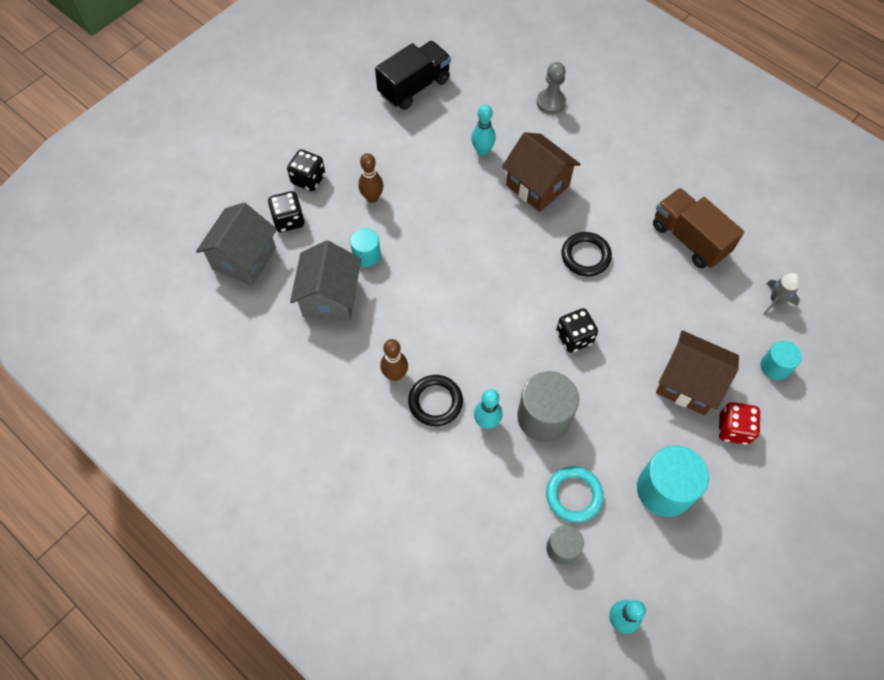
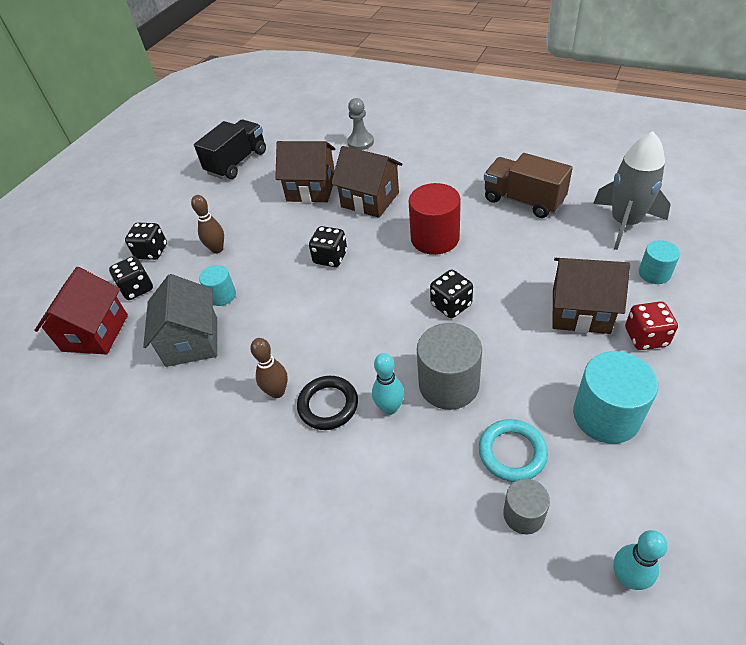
camera: 10 degrees left, 15 degrees down
grey house [196,203,277,286] -> red house [34,267,128,354]
turquoise bowling pin [471,104,496,156] -> brown house [275,141,335,203]
black ring [561,232,612,276] -> red cylinder [409,183,461,255]
grey rocket [764,273,800,314] -> grey rocket [593,131,671,250], size x2.02
none -> black dice [309,226,347,267]

